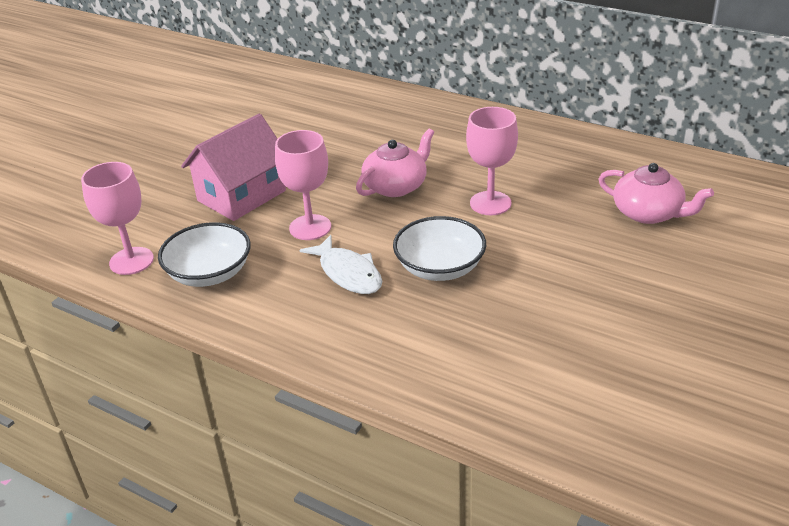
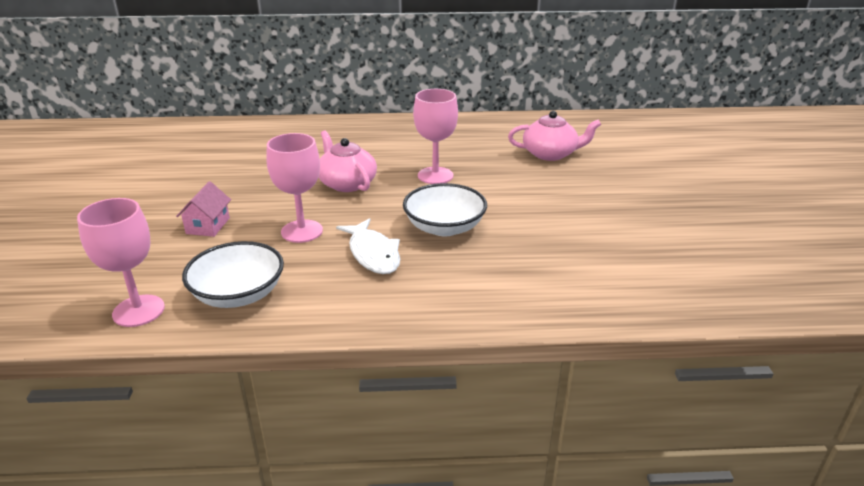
camera: 35 degrees left, 5 degrees down
pink house [181,114,286,221] -> pink house [176,181,231,237], size x0.52
white fish [300,235,382,294] -> white fish turned 45 degrees clockwise [336,218,400,274]
pink teapot [356,128,434,197] -> pink teapot turned 45 degrees counterclockwise [319,130,377,192]

